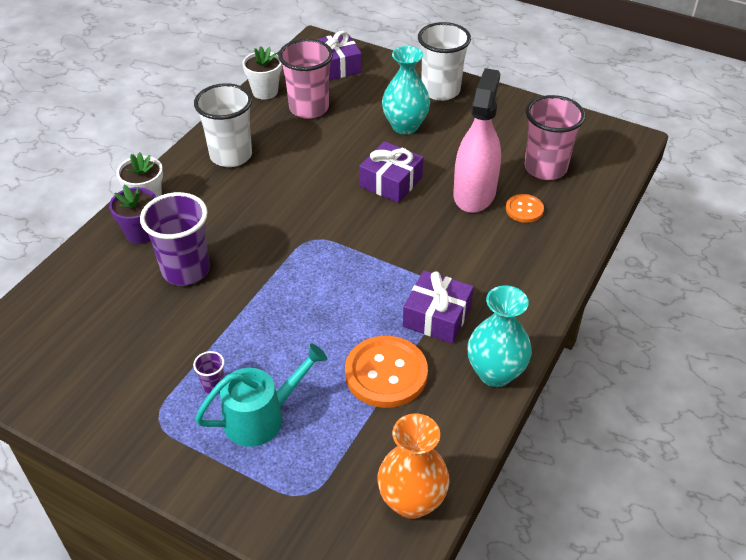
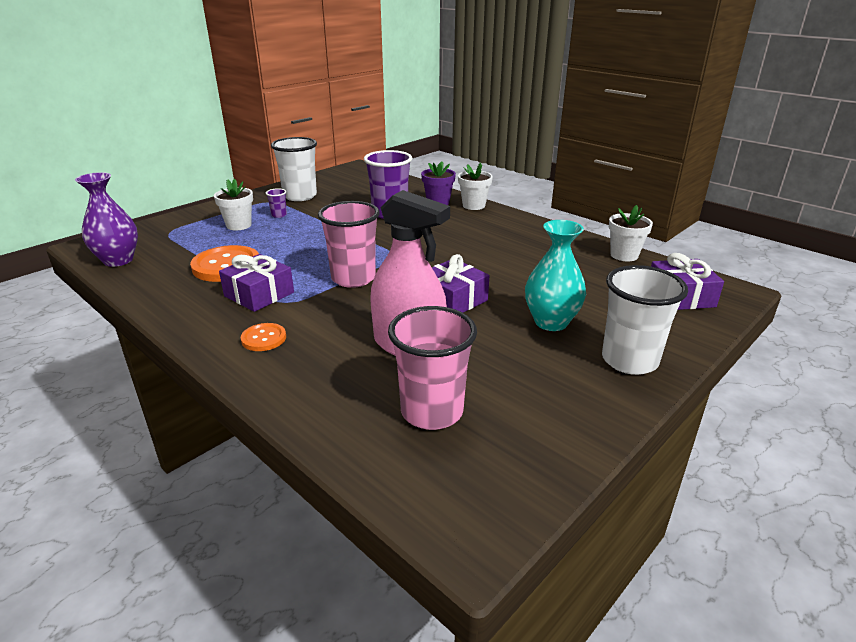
camera: 105 degrees right, 15 degrees down
white cup [194,83,252,167] -> white cup moved to [271,137,317,201]
turquoise watering can [195,343,327,447] -> white flower pot [214,179,253,230]
pink cup [278,39,333,119] -> pink cup moved to [318,201,380,288]
orange vase [378,414,450,519] -> purple vase [75,172,138,267]
turquoise vase [467,285,532,387] -> none
orange button [506,194,544,223] -> orange button moved to [241,323,286,351]

